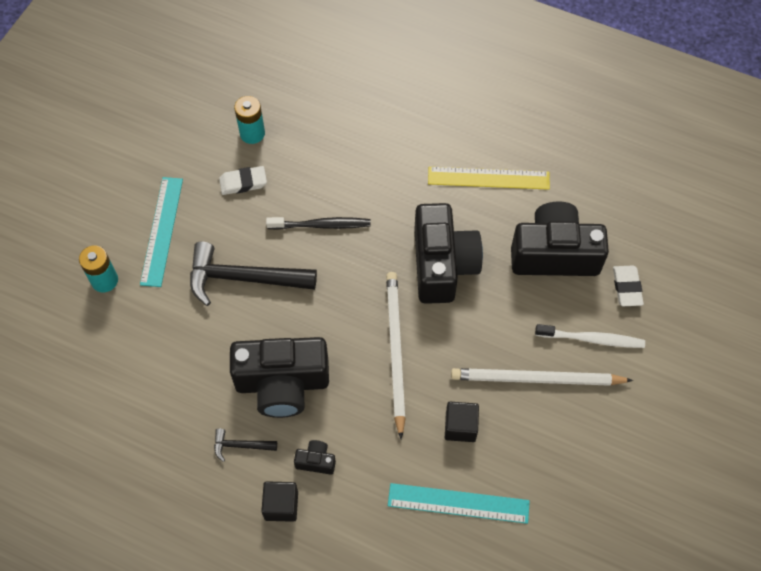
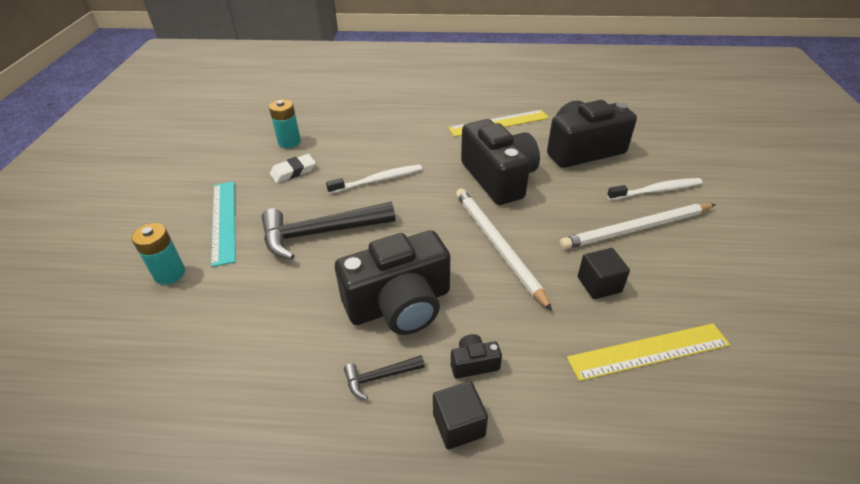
camera: 20 degrees left, 20 degrees down
black toothbrush [266,217,371,230] -> white toothbrush [326,164,422,194]
turquoise ruler [388,483,530,524] -> yellow ruler [567,323,730,381]
white eraser [613,265,644,306] -> none

